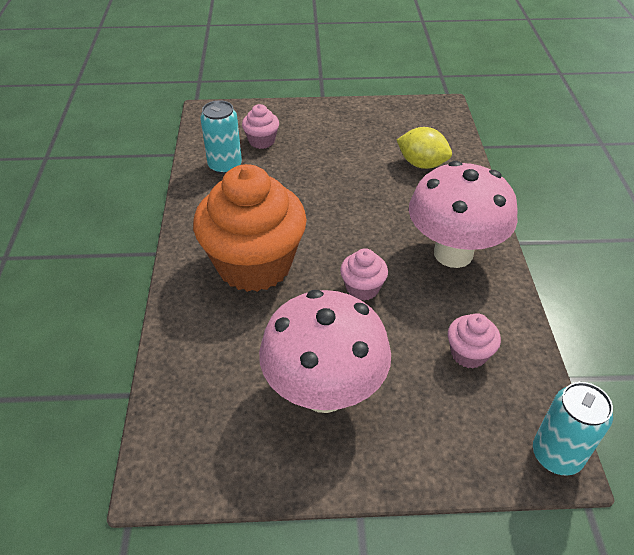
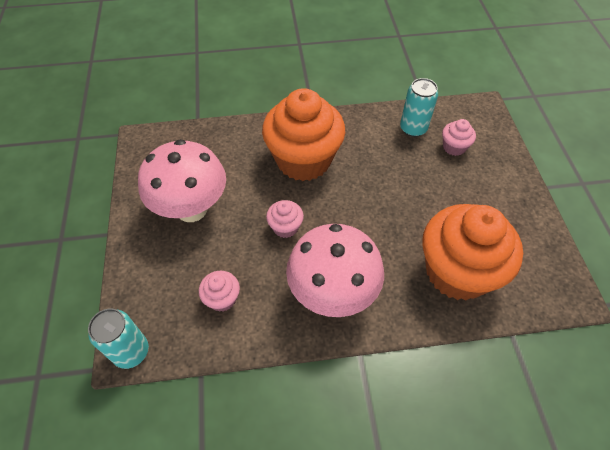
camera: 85 degrees right, 10 degrees up
yellow lemon [397,127,452,169] -> orange cupcake [423,204,523,301]

